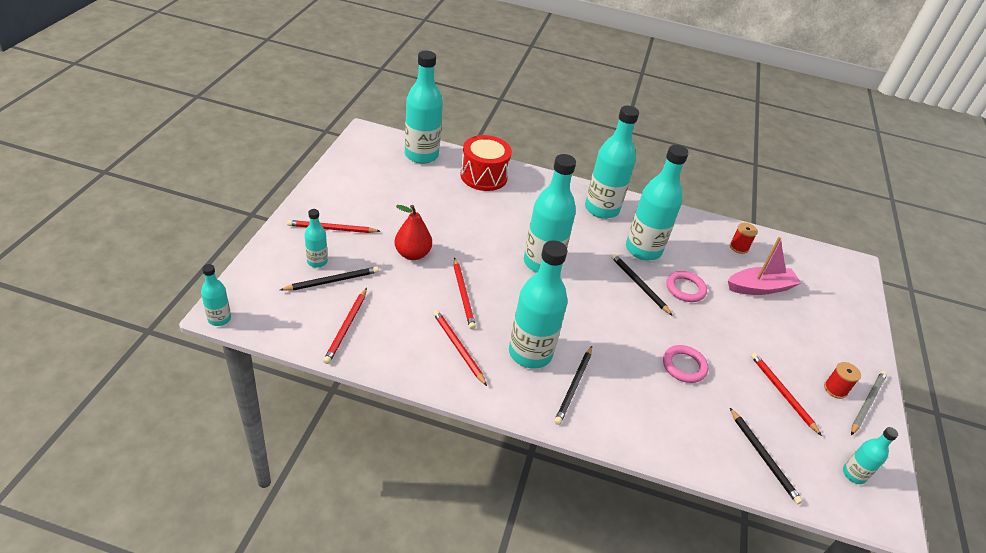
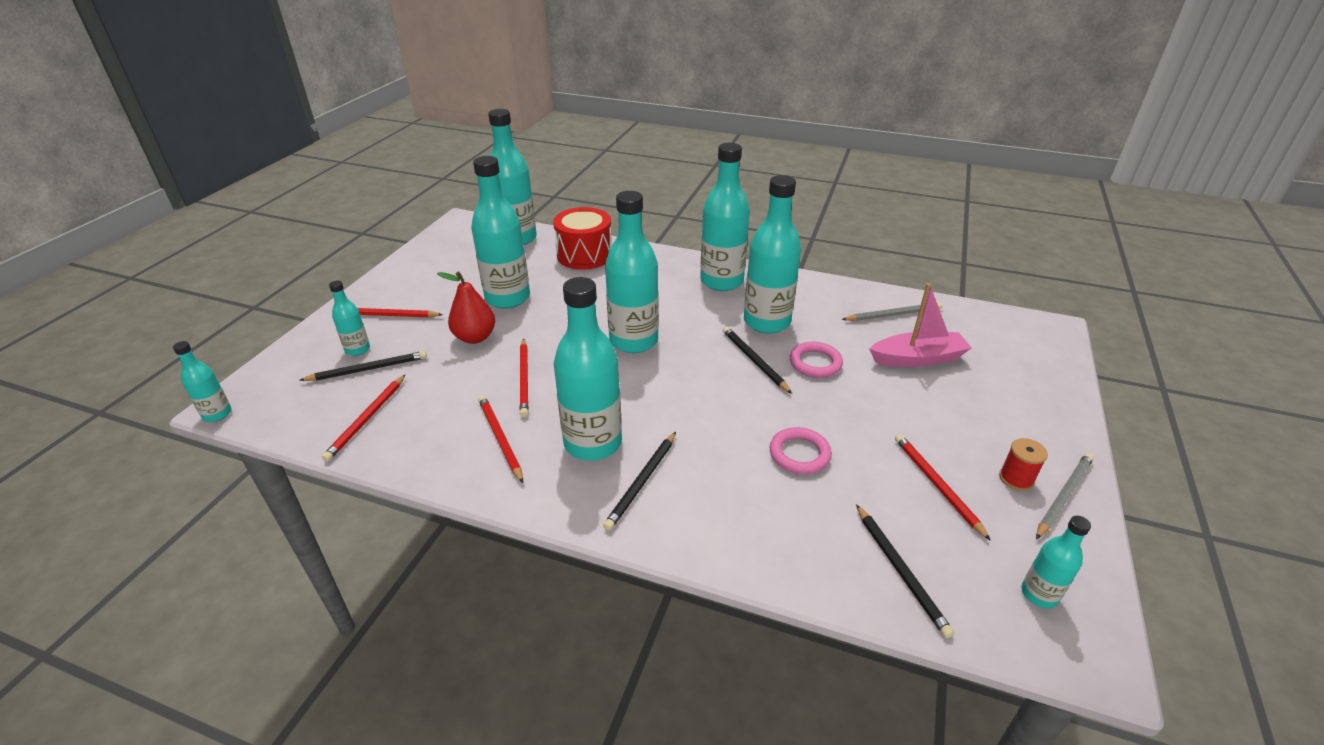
camera: 10 degrees right, 5 degrees down
red spool [730,223,758,254] -> grey pencil [842,302,943,321]
none -> turquoise bottle [471,156,530,308]

